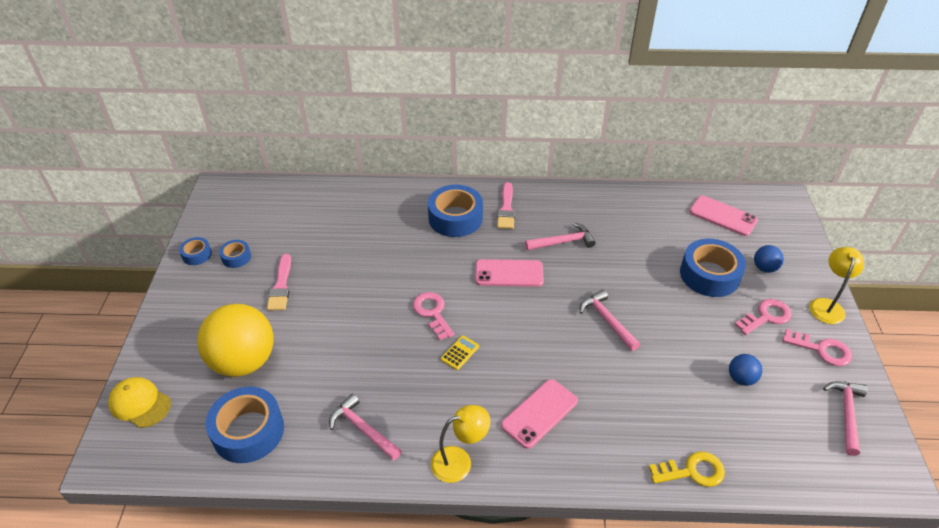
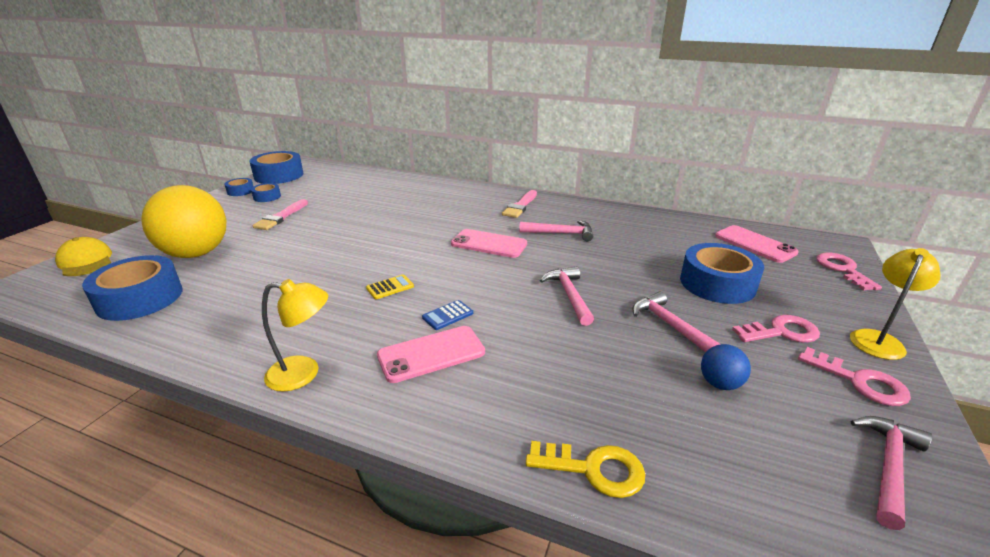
camera: 20 degrees right, 15 degrees down
pink hammer [329,394,402,461] -> pink hammer moved to [632,291,720,352]
pink key [413,292,454,341] -> pink key moved to [817,253,882,290]
blue tape [428,185,483,237] -> blue tape moved to [249,151,303,184]
blue ball [754,245,784,273] -> none
none -> blue calculator [422,300,473,330]

